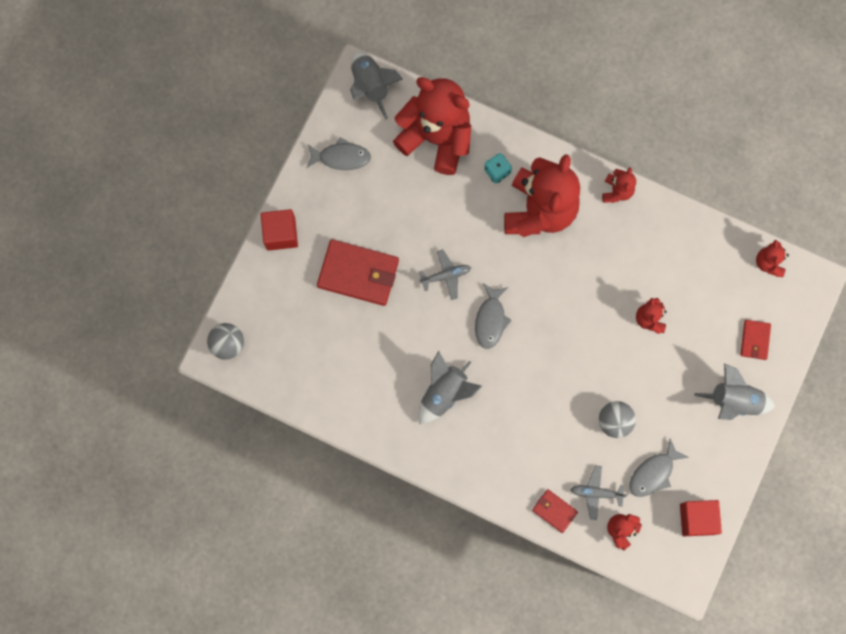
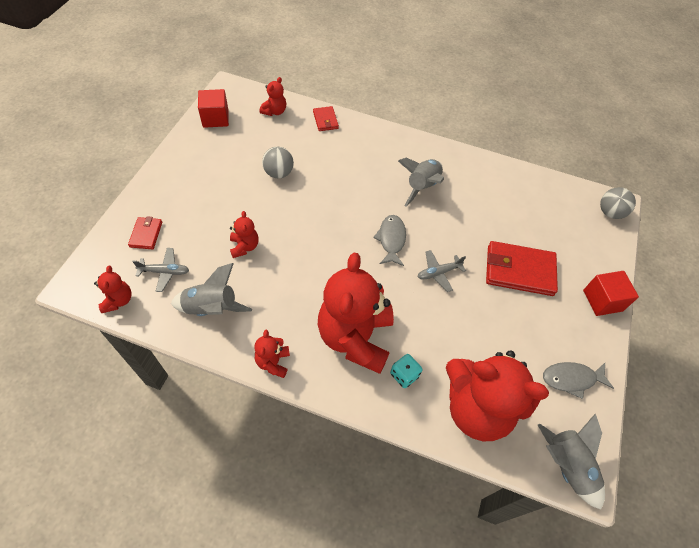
camera: 170 degrees right, 20 degrees down
red wallet [532,489,578,533] -> red wallet turned 45 degrees clockwise [313,106,339,131]
grey plane [570,465,627,520] -> grey plane moved to [132,248,189,292]
grey fish [629,439,689,497] -> none
grey rocket [694,364,775,420] -> grey rocket moved to [171,263,252,316]

